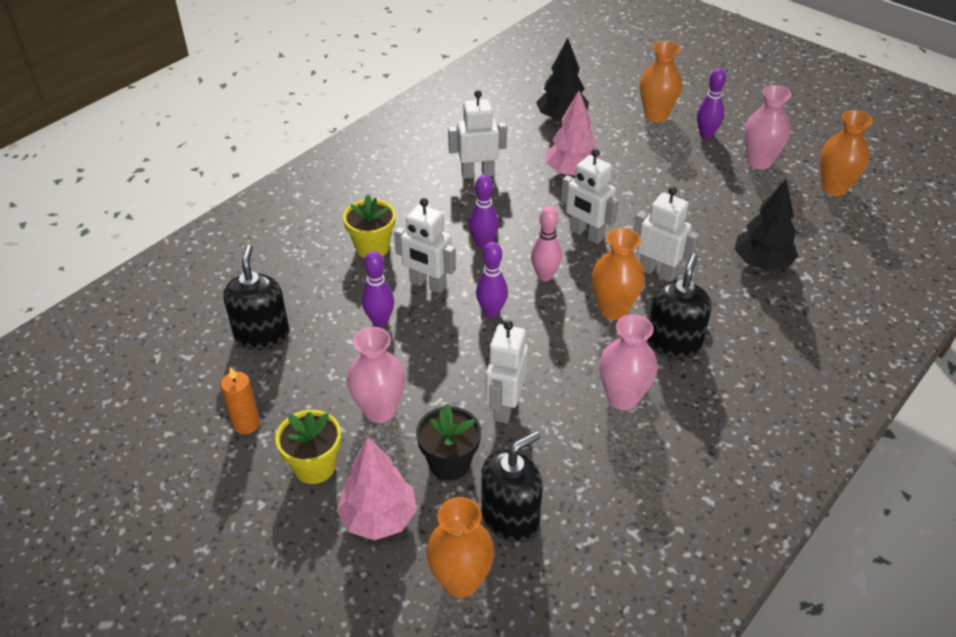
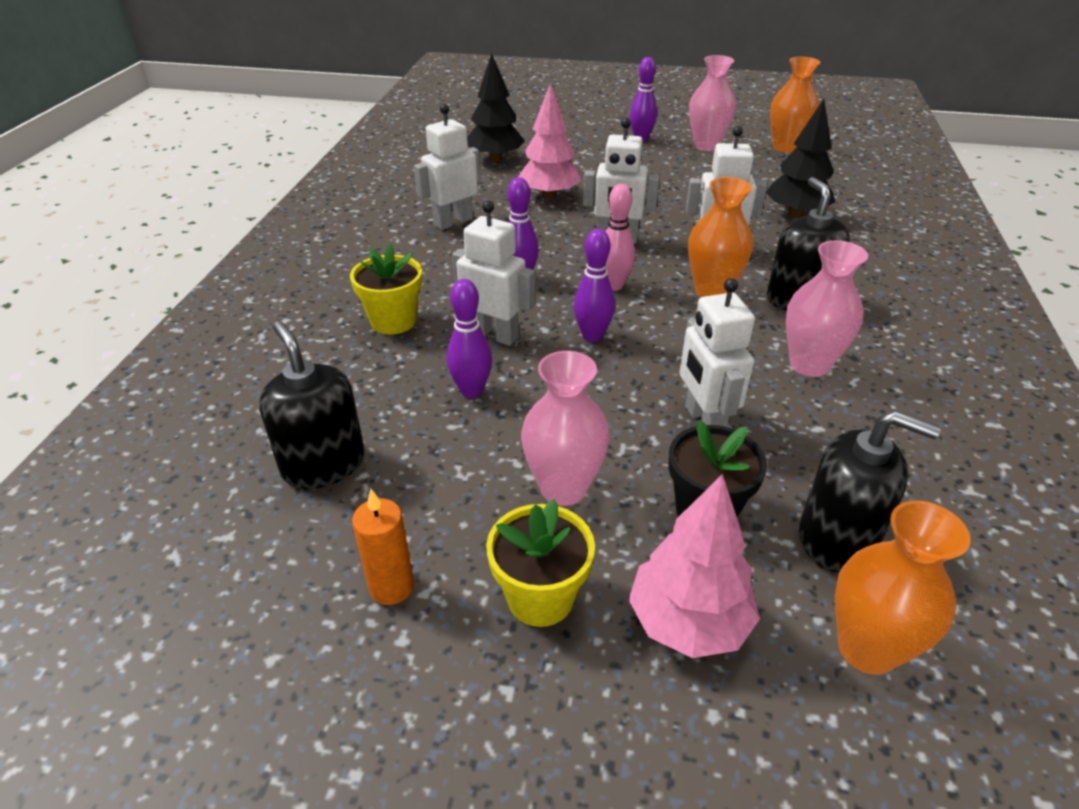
camera: 30 degrees left, 5 degrees down
white robot [394,198,456,294] -> white robot turned 150 degrees counterclockwise [452,201,535,346]
black soap dispenser [481,431,543,542] -> black soap dispenser turned 90 degrees clockwise [799,410,941,573]
orange vase [640,41,683,122] -> none

